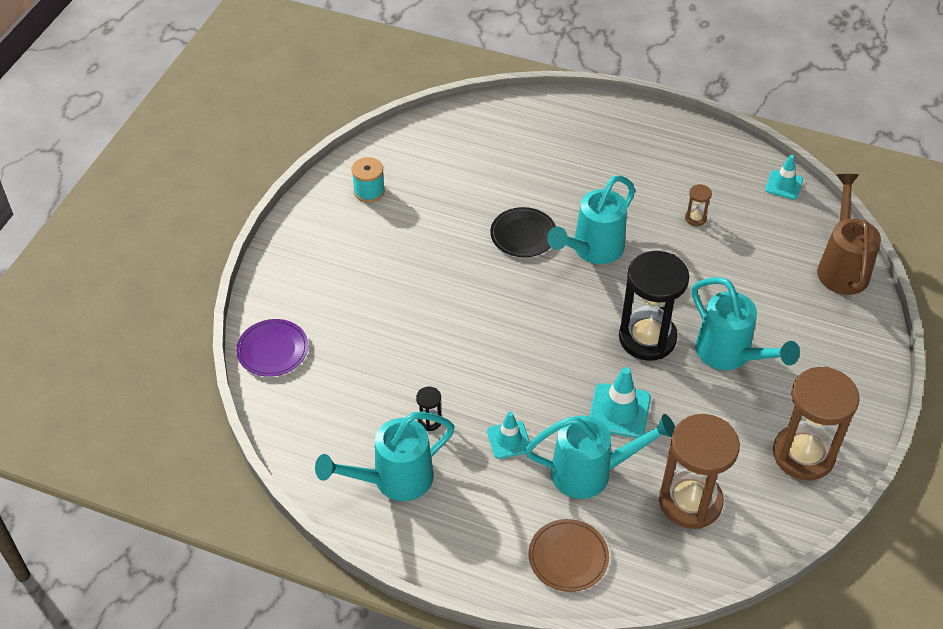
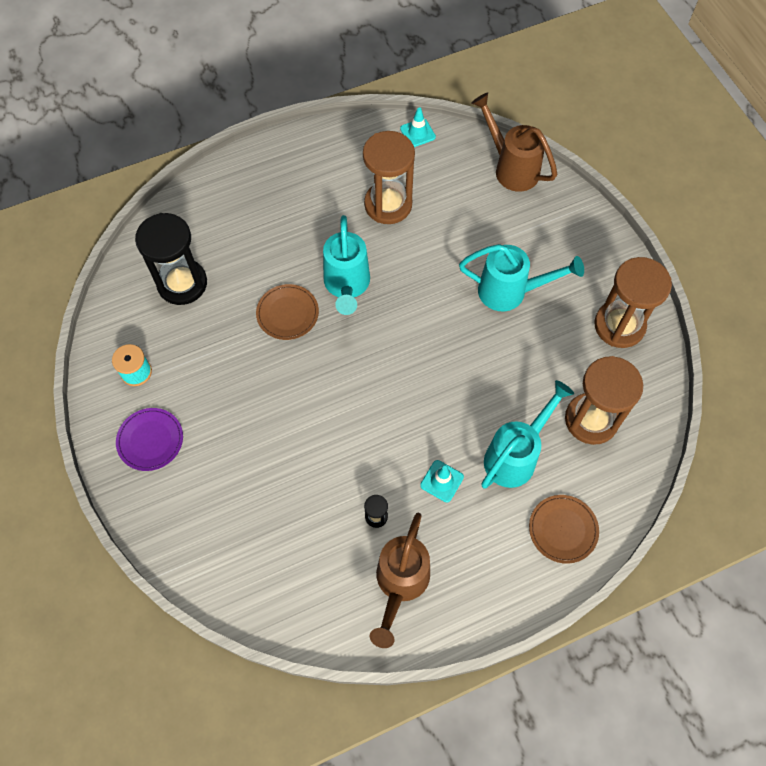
camera: 45 degrees left, 15 degrees up
purple plate [236,319,308,377] -> purple plate moved to [116,408,183,471]
turquoise watering can [315,412,455,501] -> brown watering can [370,513,430,648]
black plate [490,207,556,257] -> brown plate [256,284,319,340]
turquoise traffic cone [590,367,651,438] -> none
black hourglass [619,251,690,361] -> black hourglass moved to [135,213,207,305]
brown hourglass [685,184,712,226] -> brown hourglass [363,131,415,224], size x2.46

